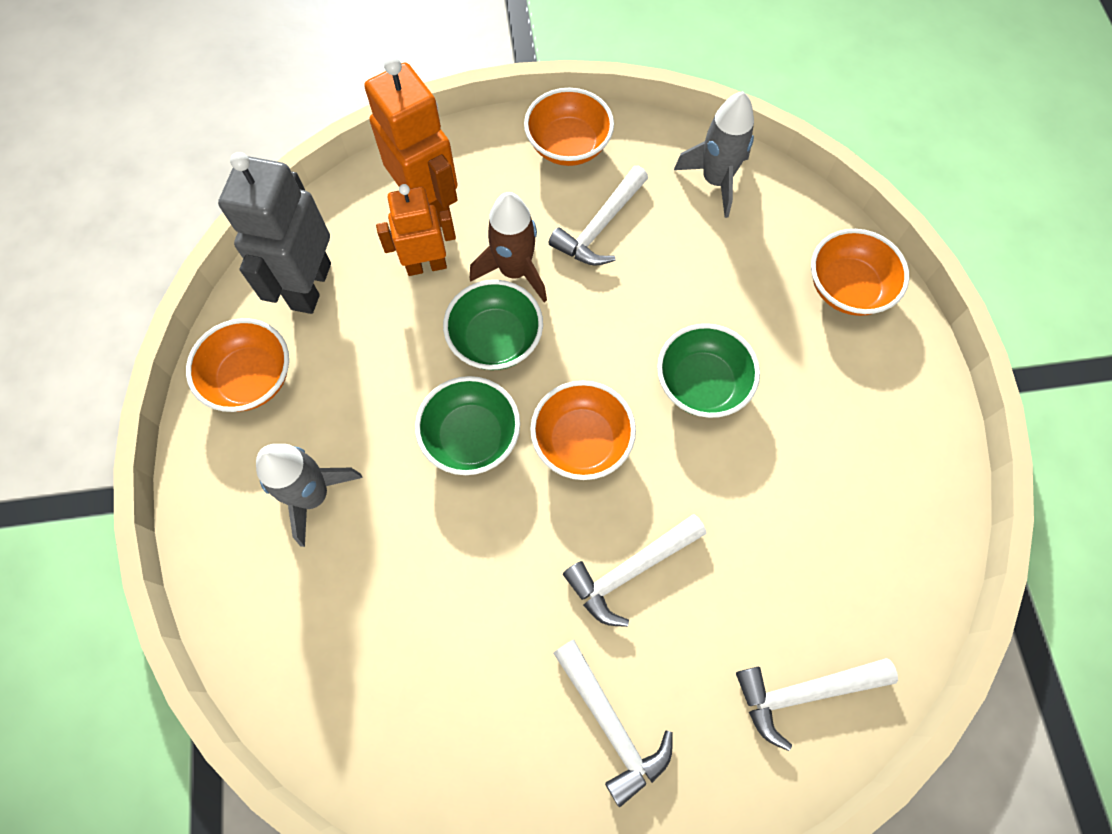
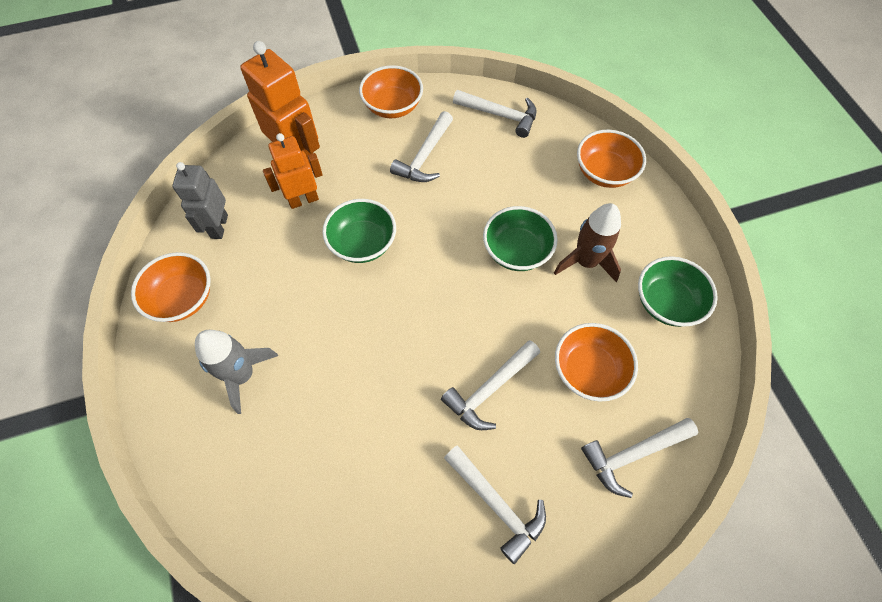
camera: 10 degrees left, 5 degrees down
grey robot [218,152,331,314] -> grey robot [172,162,228,239], size x0.65
green bowl [415,376,520,475] -> green bowl moved to [638,256,718,327]
brown rocket [470,192,547,302] -> brown rocket moved to [554,203,621,282]
orange bowl [530,381,636,480] -> orange bowl moved to [555,323,638,402]
grey rocket [674,91,754,218] -> white hammer [453,90,537,138]

